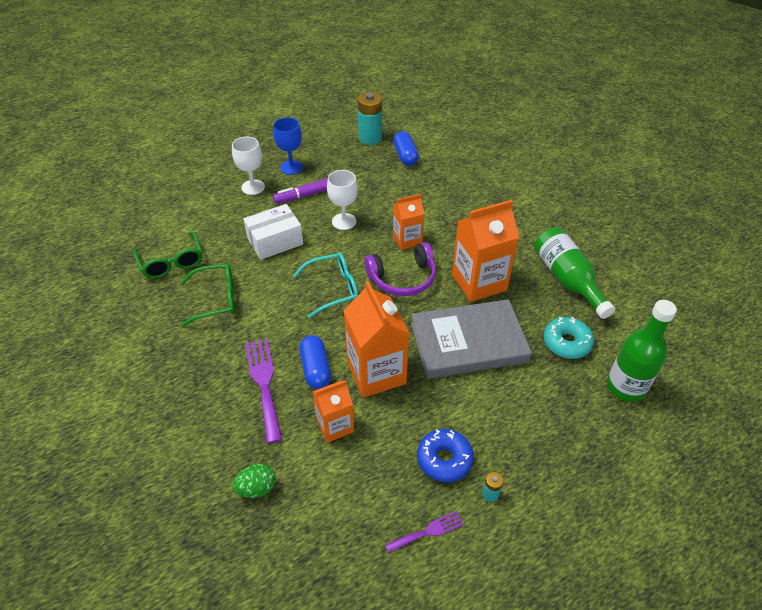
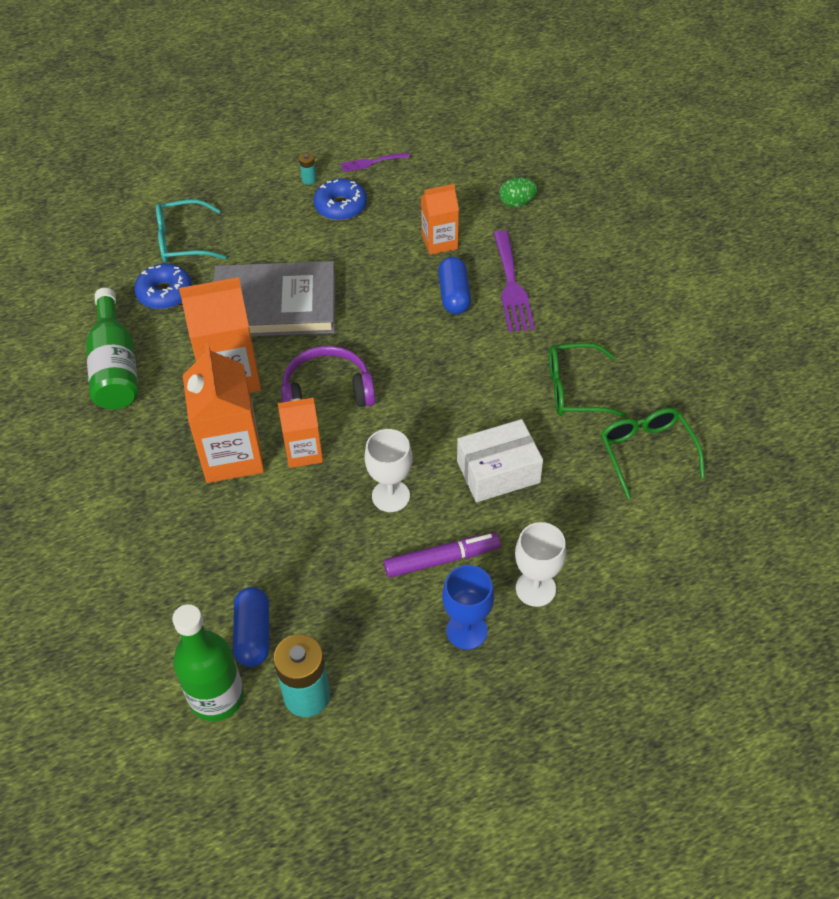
camera: 170 degrees left, 5 degrees up
turquoise glasses [293,253,358,318] -> turquoise glasses moved to [156,199,227,263]
orange carton [343,281,409,398] -> orange carton moved to [183,343,264,483]
turquoise donut [543,317,594,359] -> blue donut [134,263,192,309]
green bottle [607,300,677,402] -> green bottle moved to [172,604,244,721]

